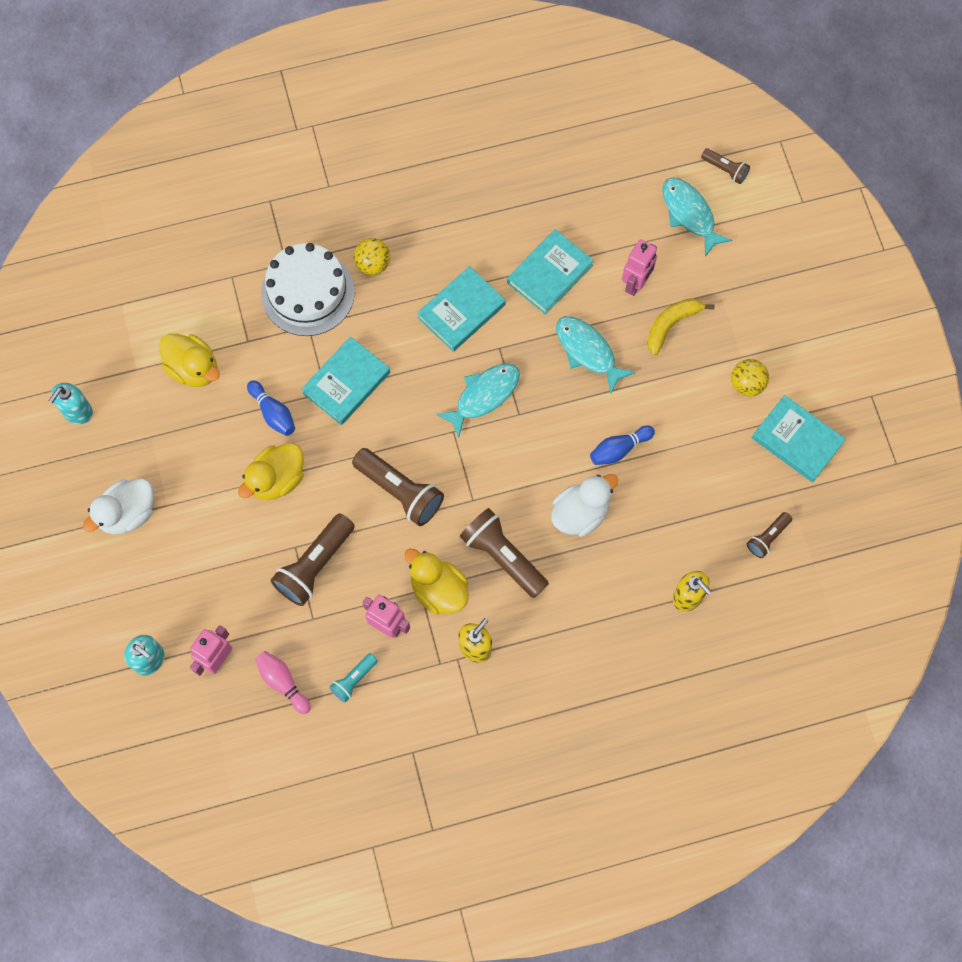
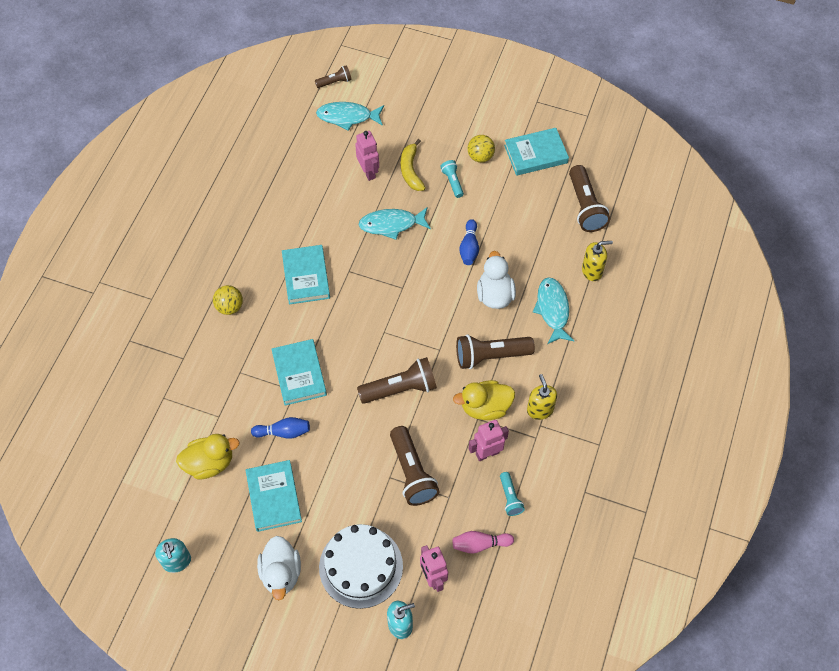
camera: 55 degrees left, 10 degrees down
yellow duck [238,443,304,500] -> none
white cake [261,243,355,336] -> white cake moved to [319,524,403,609]
turquoise fish [436,363,520,438] -> turquoise fish moved to [533,277,574,344]
turquoise book [507,229,594,315] -> turquoise book moved to [246,460,302,532]
brown flashlight [747,512,792,558] -> brown flashlight [569,165,610,232], size x1.86
none -> turquoise flashlight [440,160,464,198]

